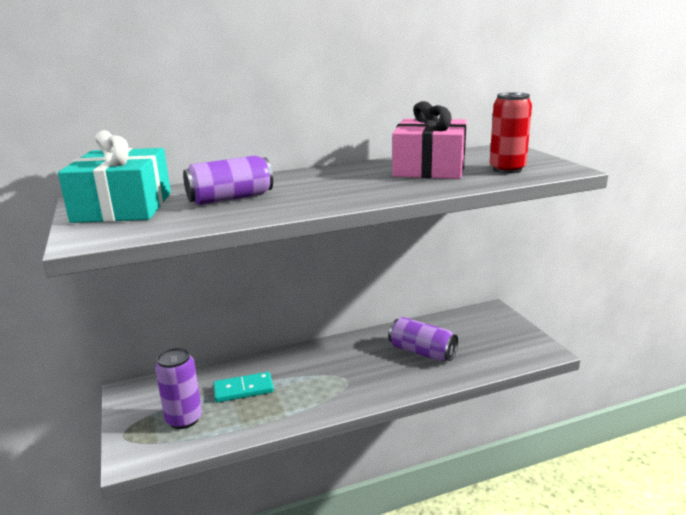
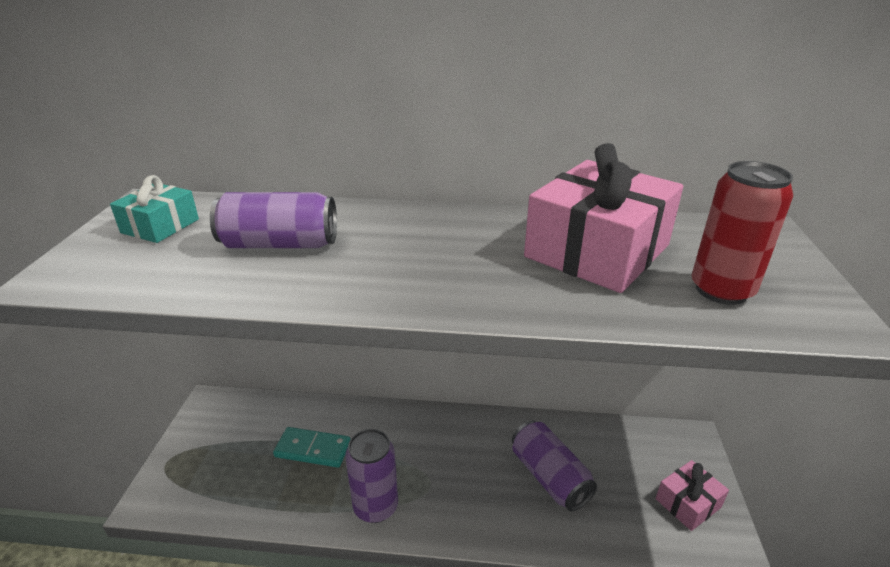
camera: 25 degrees right, 10 degrees up
turquoise gift [58,130,171,223] -> turquoise gift [110,175,199,243], size x0.52
purple can [155,348,202,429] -> purple can moved to [345,429,398,523]
none -> pink gift [656,460,729,531]

